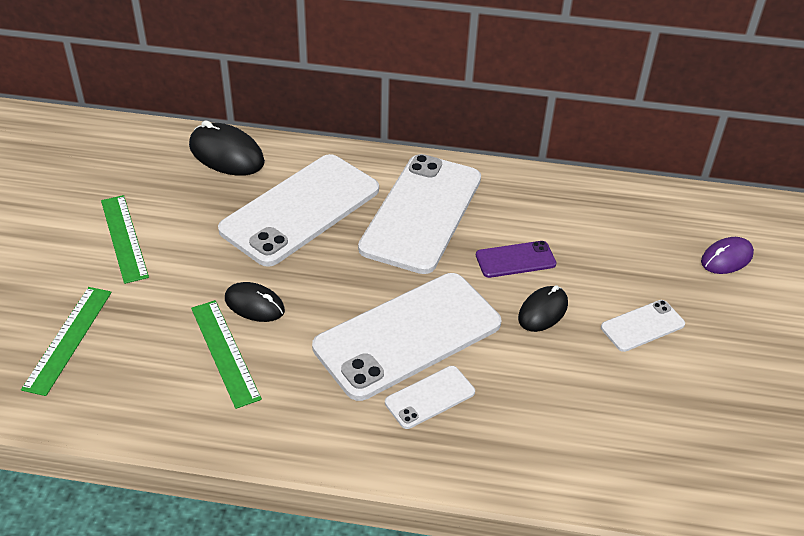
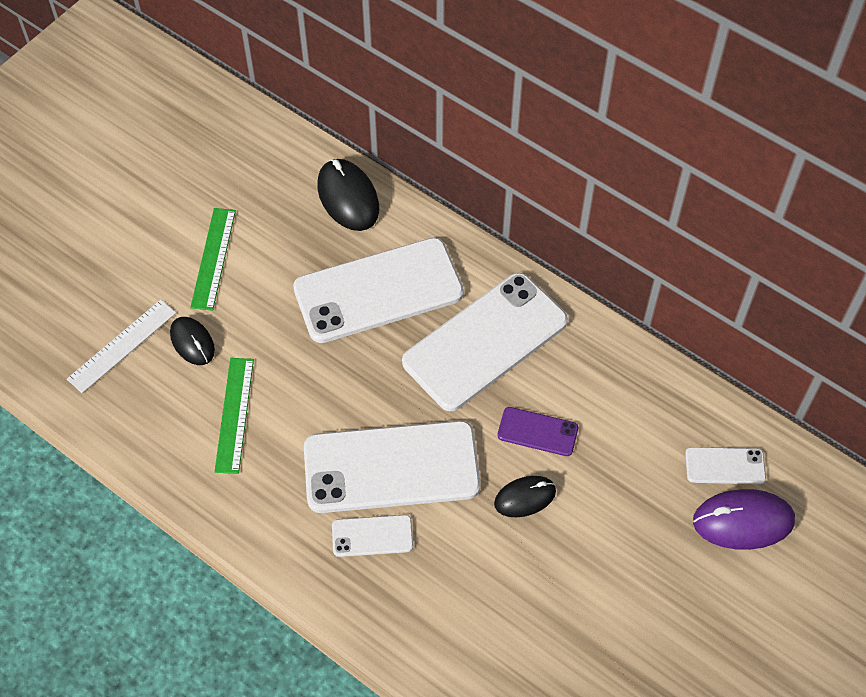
camera: 30 degrees right, 15 degrees up
green ruler [21,287,112,396] -> white ruler [67,300,176,393]
black mouse [225,282,285,322] -> black mouse moved to [170,317,215,365]
white phone [601,300,685,352] -> white phone moved to [685,447,766,484]
purple mouse [701,237,754,274] -> purple mouse [693,489,795,550], size x1.56

